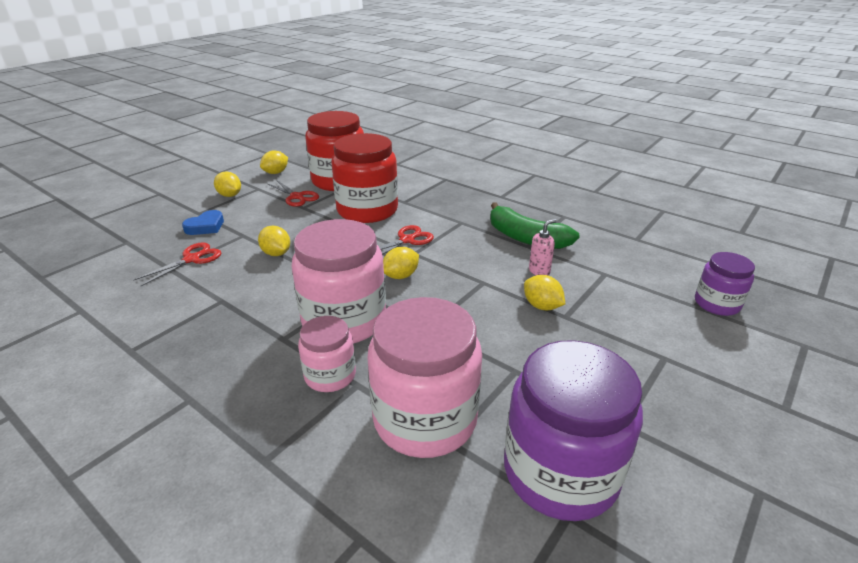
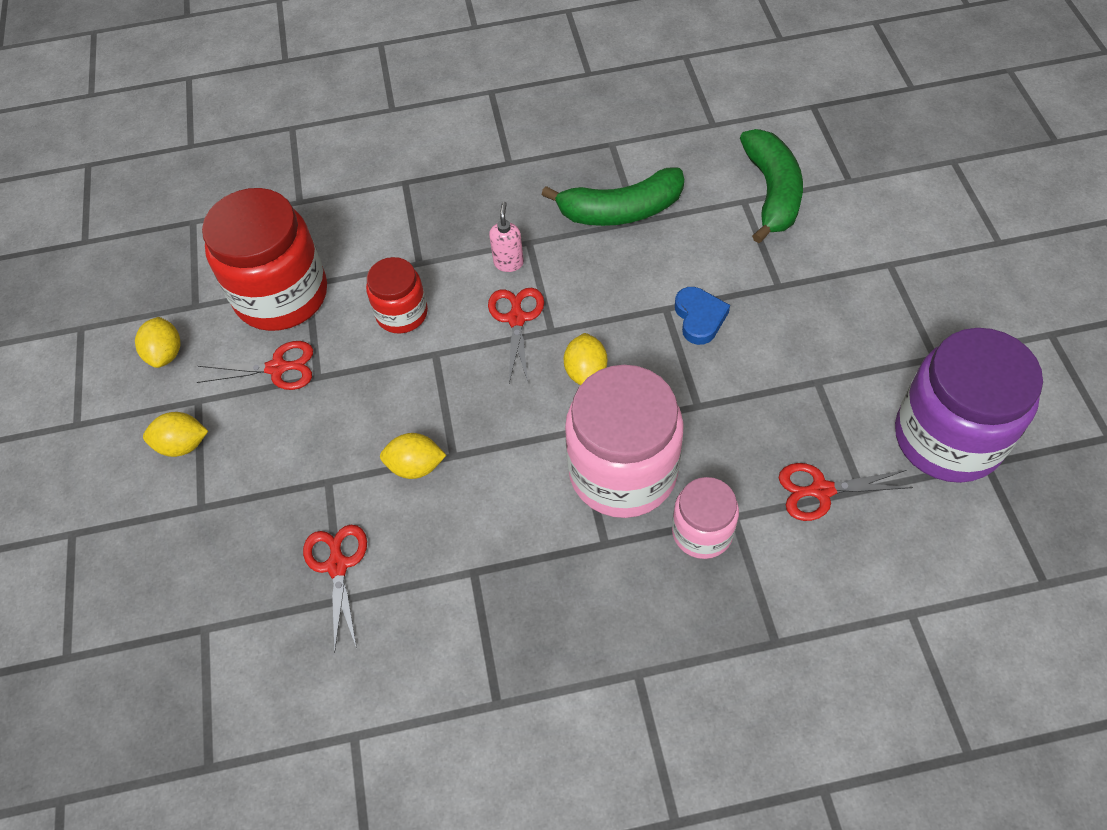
camera: 45 degrees left, 25 degrees up
blue heart [182,210,224,235] -> blue heart moved to [675,287,730,345]
red jar [331,133,398,223] -> red jar [366,257,428,333], size x0.54
pink jar [367,297,482,458] -> red scissors [779,463,913,521]
yellow lemon [524,275,565,310] -> none
pink soap dispenser [529,219,557,275] -> pink soap dispenser moved to [489,202,524,272]
purple jar [695,252,755,316] -> none
none -> green banana [740,129,803,243]

